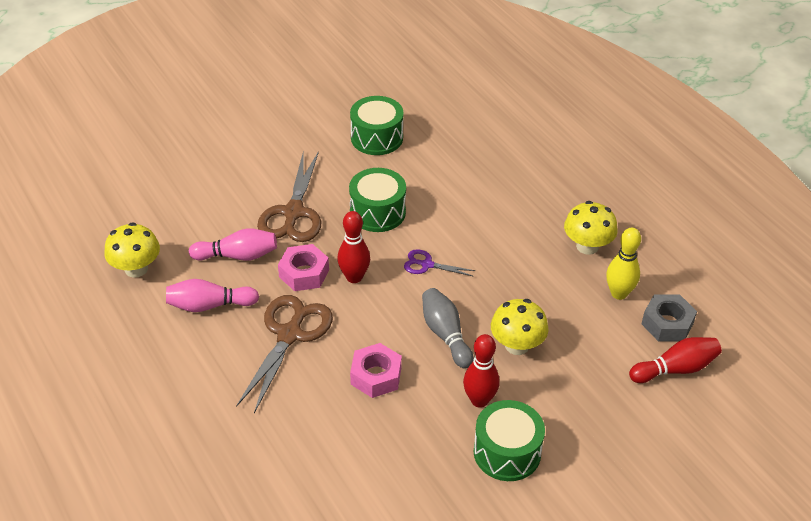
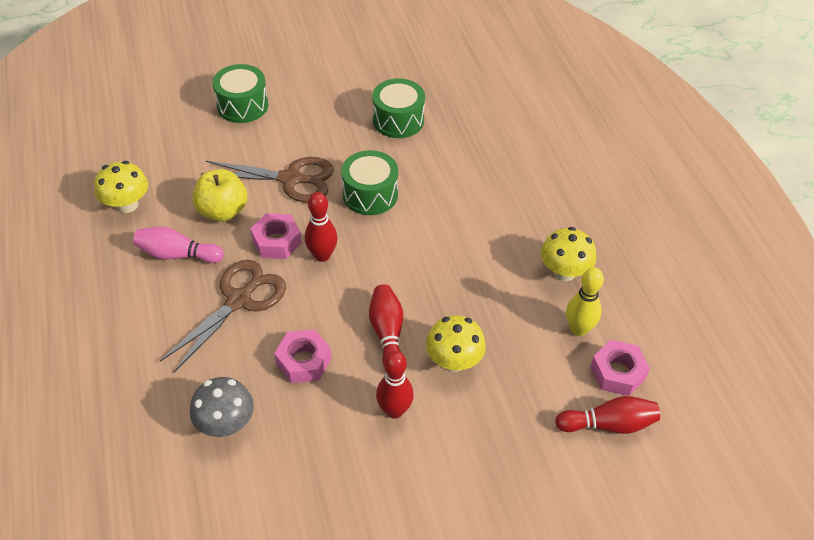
camera: 15 degrees right, 5 degrees up
pink bowling pin [189,228,277,261] -> yellow apple [192,169,247,222]
brown scissors [257,151,321,242] -> brown scissors turned 105 degrees counterclockwise [201,157,334,203]
purple scissors [404,249,475,276] -> none
grey bowling pin [422,288,474,369] -> red bowling pin [369,284,403,366]
green drum [474,400,545,481] -> green drum moved to [212,64,268,123]
grey nut [642,294,697,341] -> pink nut [590,340,650,396]
none -> grey mushroom [190,377,254,437]

